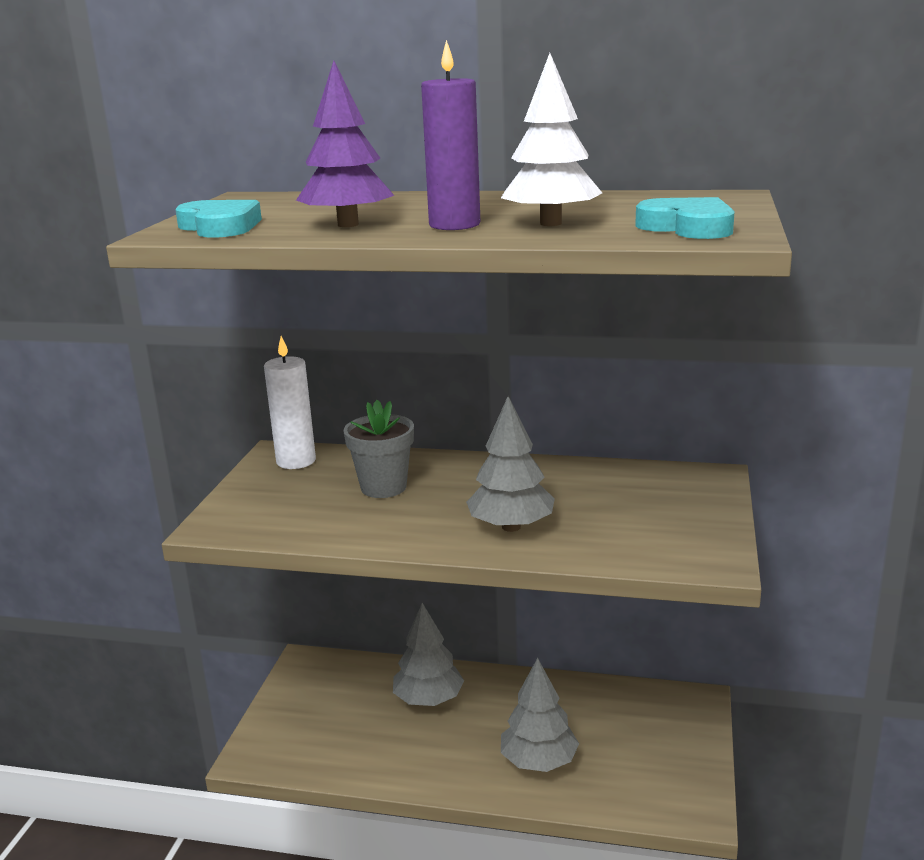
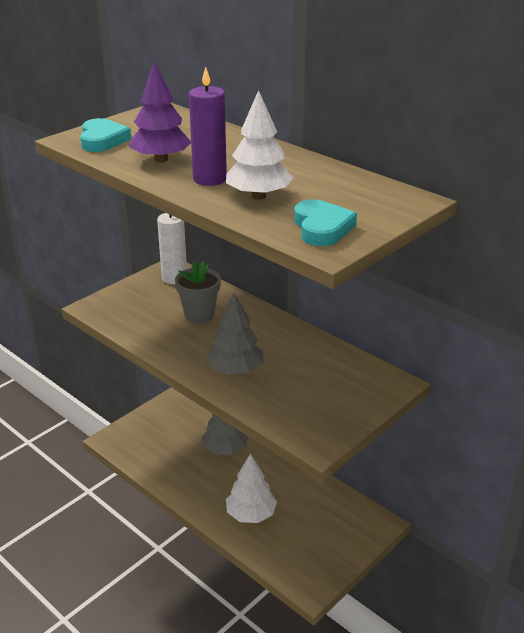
camera: 30 degrees right, 10 degrees up
grey tree [501,658,579,772] -> white tree [226,454,277,523]

